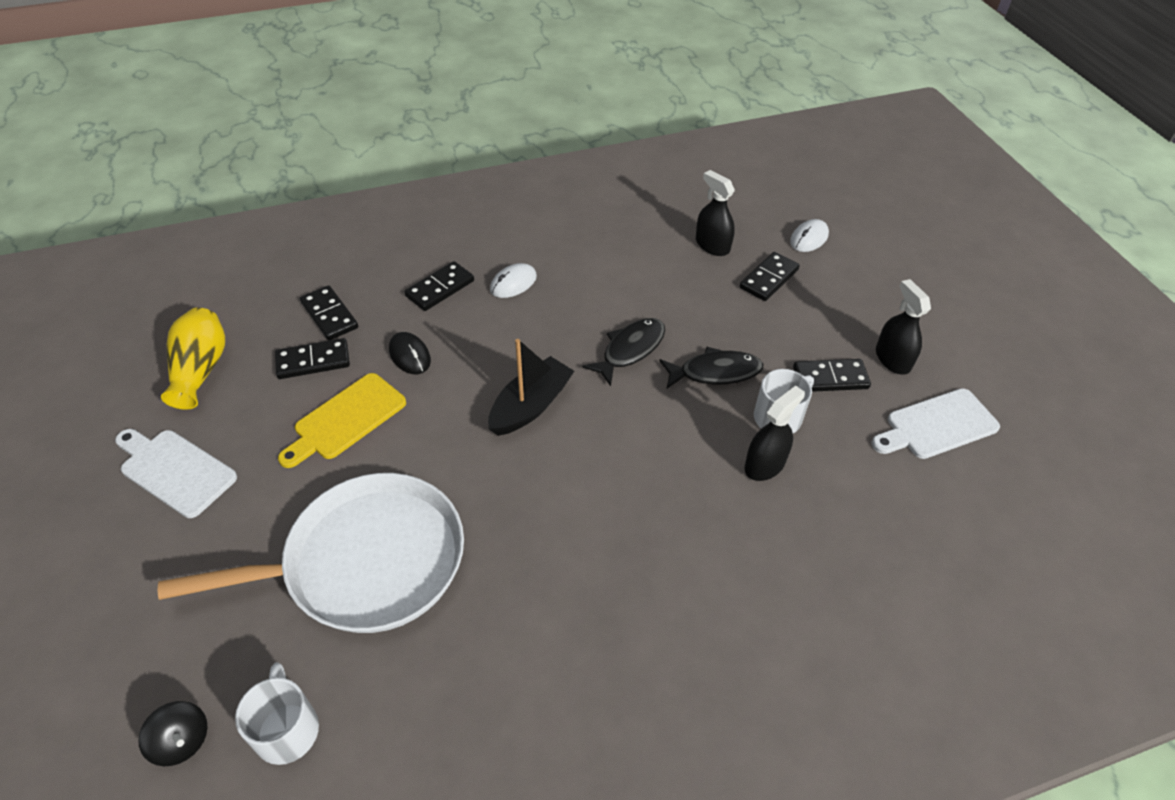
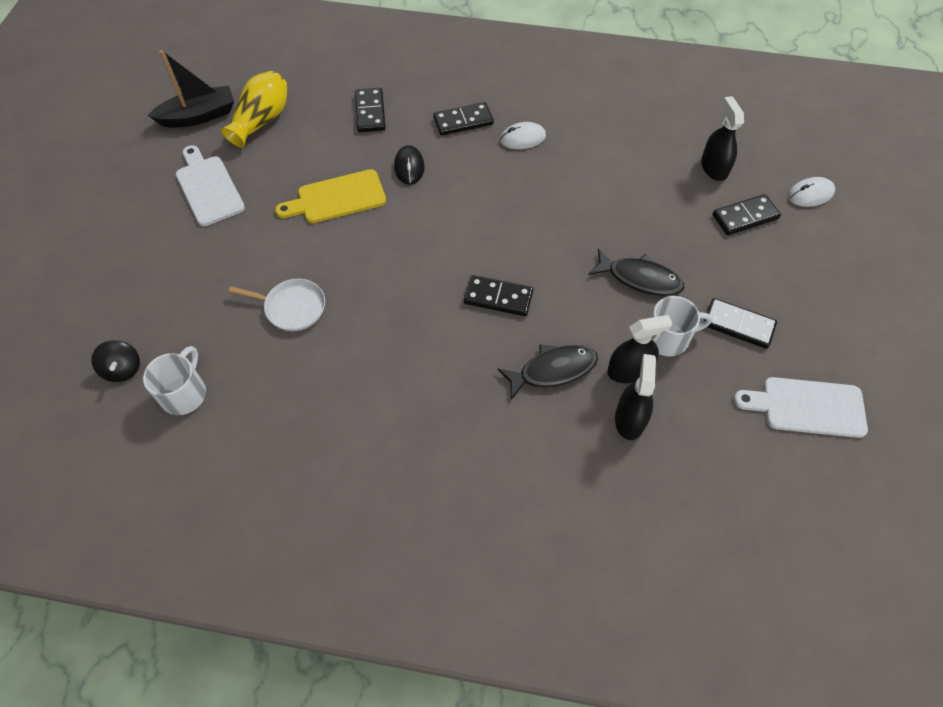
camera: 30 degrees right, 10 degrees up
white pan [158,473,464,633] -> white pan [229,279,325,331], size x0.44
black domino [275,338,350,379] -> black domino moved to [464,275,533,316]
black boat [488,339,574,436] -> black boat moved to [148,50,234,128]
black fish [582,318,665,386] -> black fish moved to [498,344,598,400]
black spray bottle [876,279,931,375] -> black spray bottle moved to [615,354,656,440]

